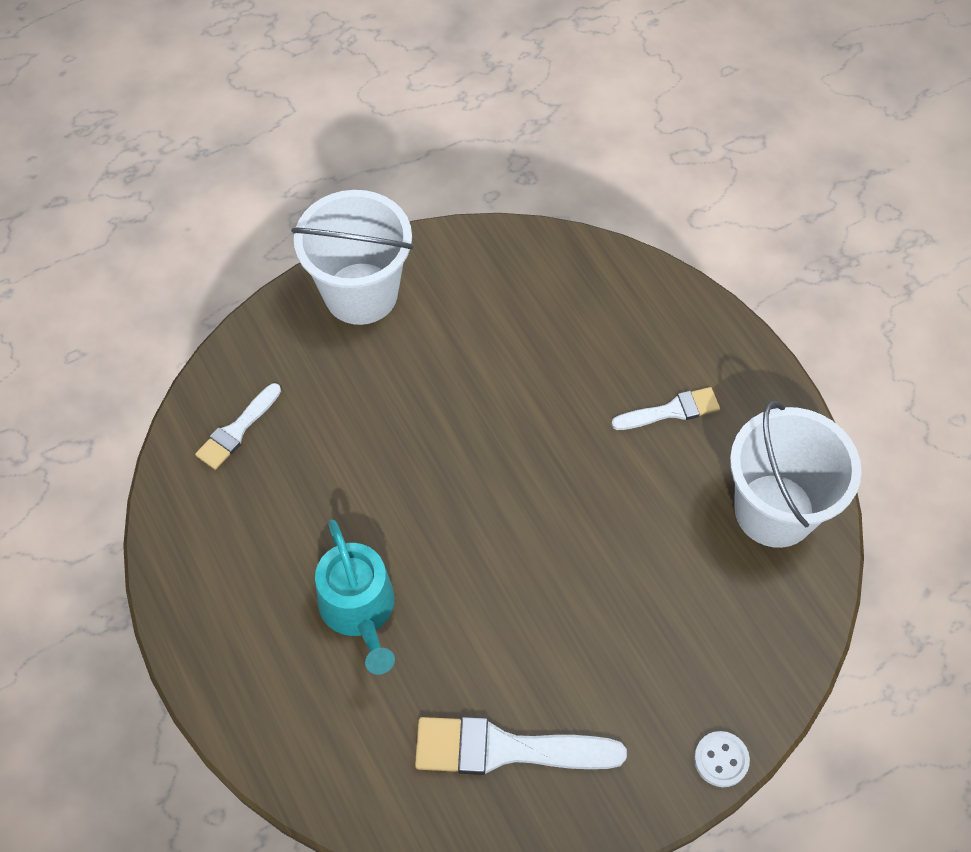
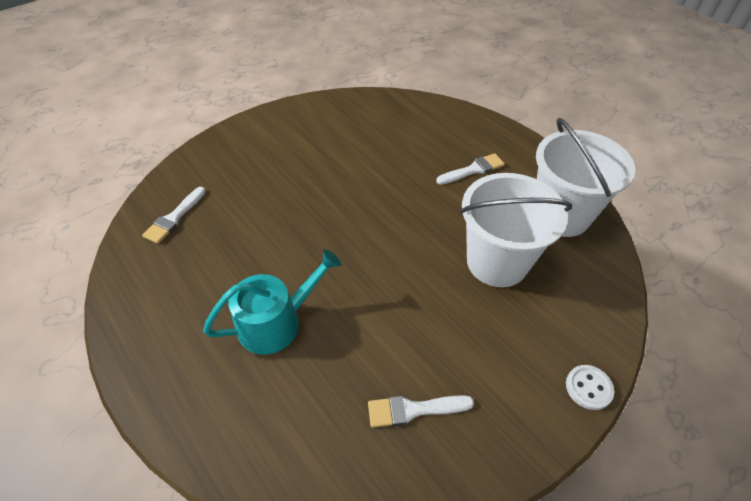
camera: 10 degrees left, 10 degrees down
white bucket [291,190,413,325] -> white bucket moved to [460,173,572,287]
turquoise watering can [315,520,395,675] -> turquoise watering can turned 90 degrees counterclockwise [203,249,341,355]
white brush [415,717,627,775] -> white brush [368,395,474,428], size x0.59

